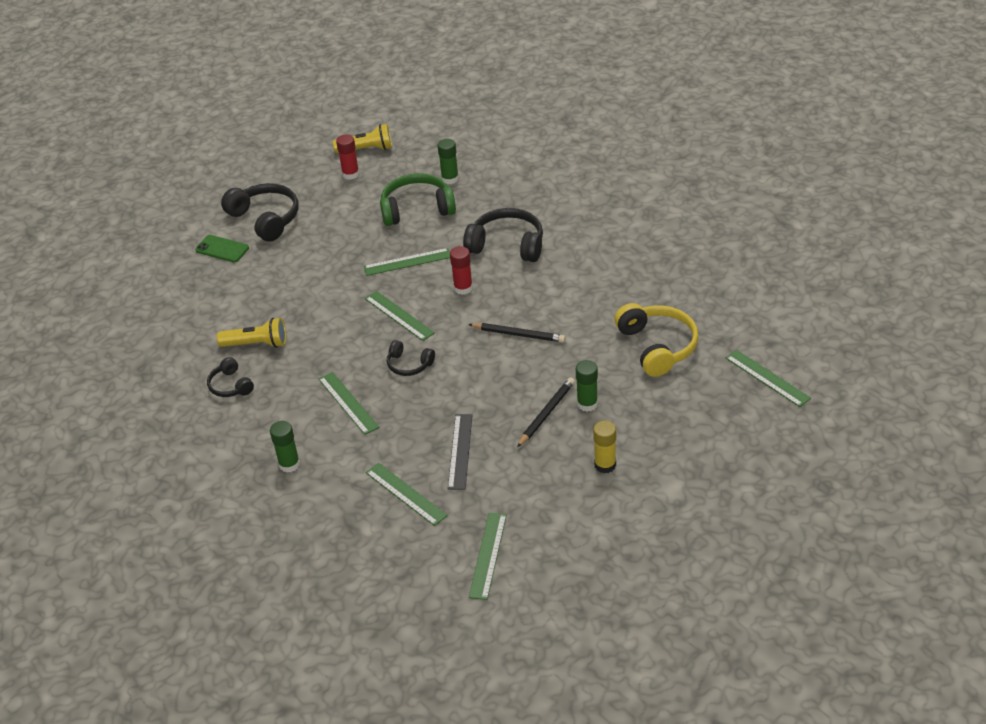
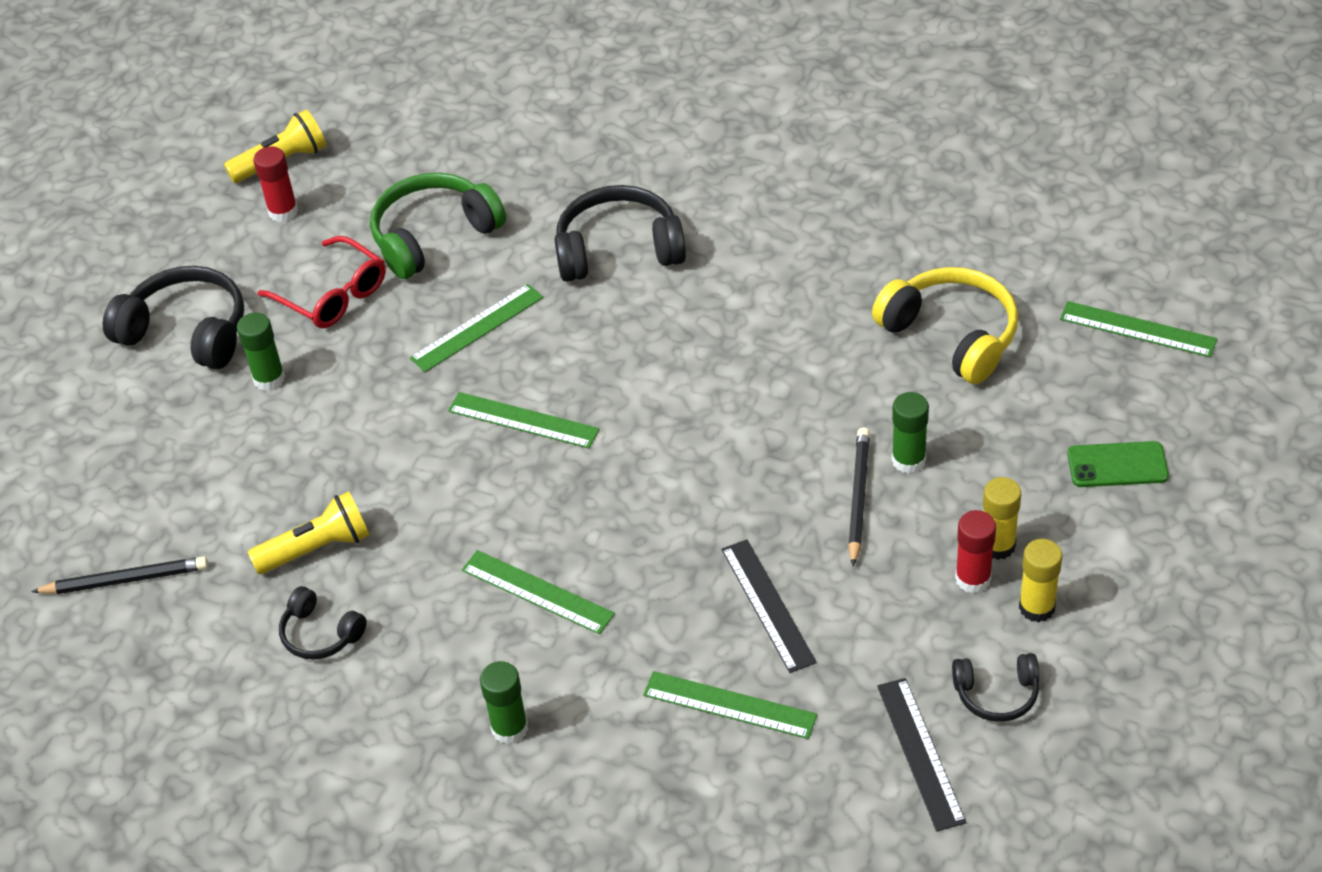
camera: 25 degrees left, 5 degrees up
green phone [195,235,249,262] -> green phone moved to [1067,441,1169,487]
black headphones [387,340,435,376] -> black headphones moved to [952,653,1039,722]
green glue stick [437,139,459,184] -> green glue stick moved to [237,312,285,391]
red glue stick [450,246,473,295] -> red glue stick moved to [955,510,996,593]
black pencil [468,323,565,342] -> black pencil moved to [31,556,208,594]
green ruler [469,513,507,600] -> black ruler [877,678,966,831]
none -> red glasses [258,236,386,328]
none -> yellow glue stick [1019,539,1062,622]

